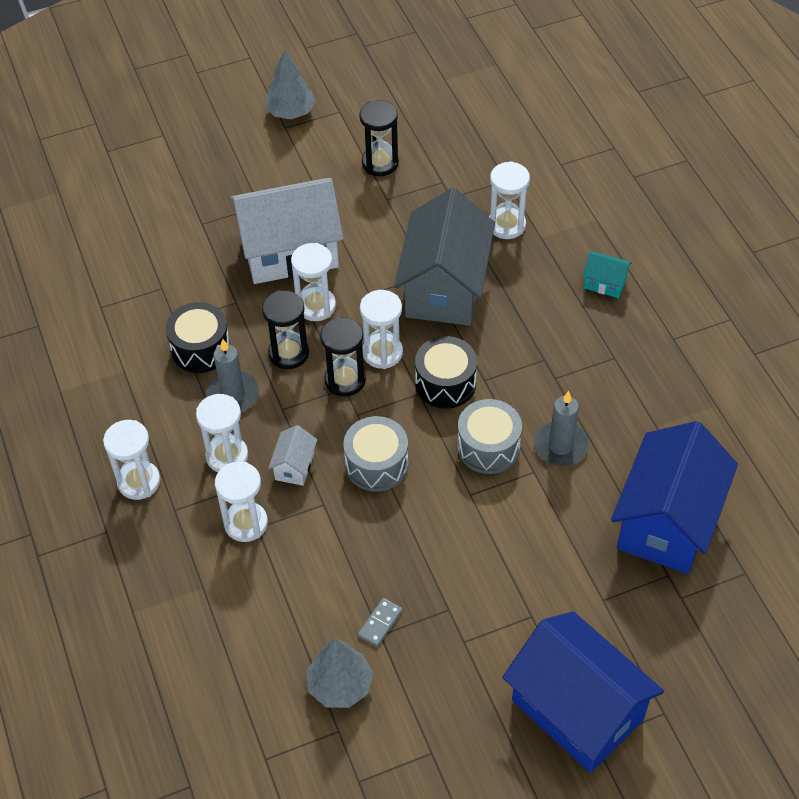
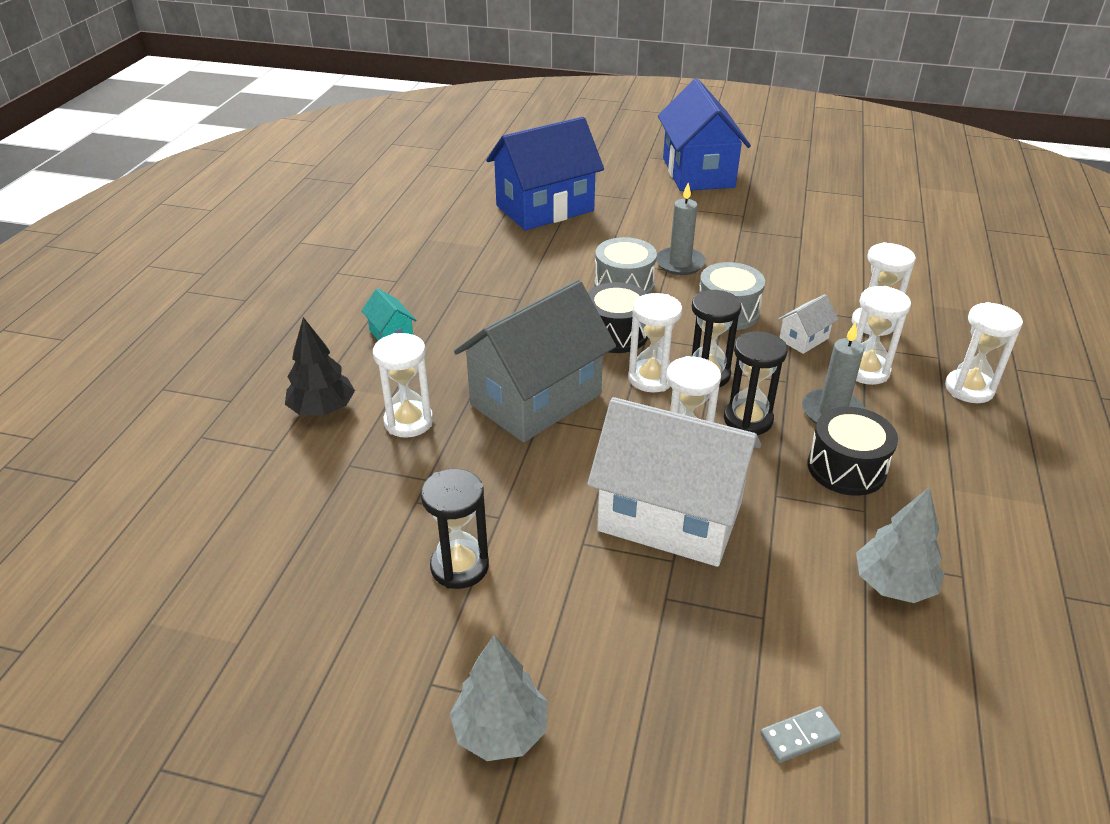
camera: 145 degrees left, 15 degrees down
grey tree [306,638,373,708] -> grey tree moved to [856,487,944,603]
grey domino [358,598,403,647] -> grey domino moved to [760,706,841,763]
grey candle [534,391,589,466] -> grey candle moved to [656,183,706,275]
none -> black tree [285,317,355,416]

